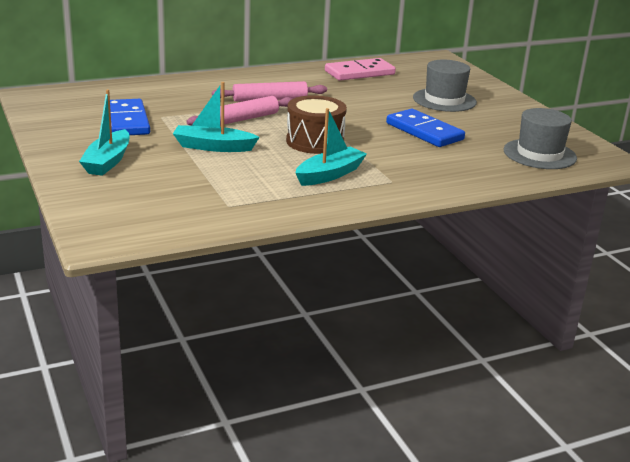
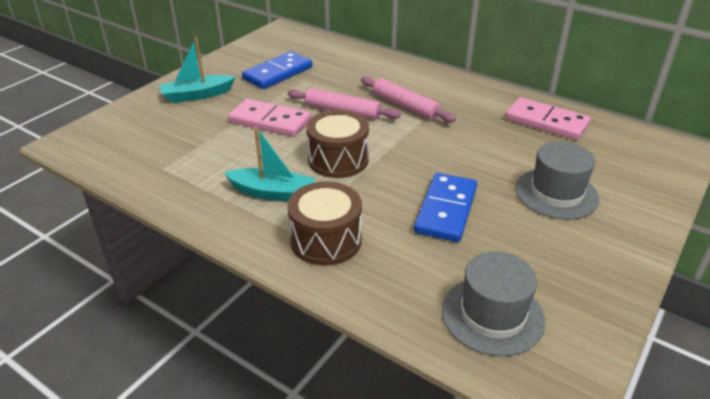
camera: 60 degrees right, 10 degrees up
turquoise boat [173,82,260,152] -> pink domino [228,99,311,137]
none -> brown drum [288,181,362,266]

